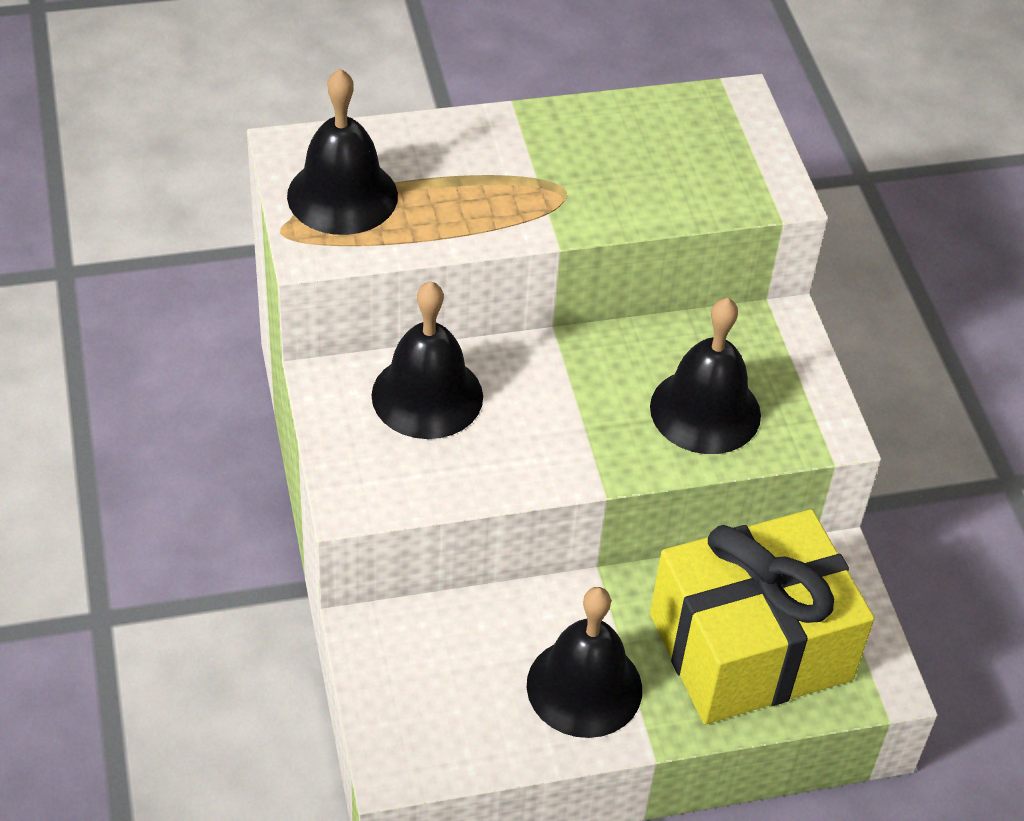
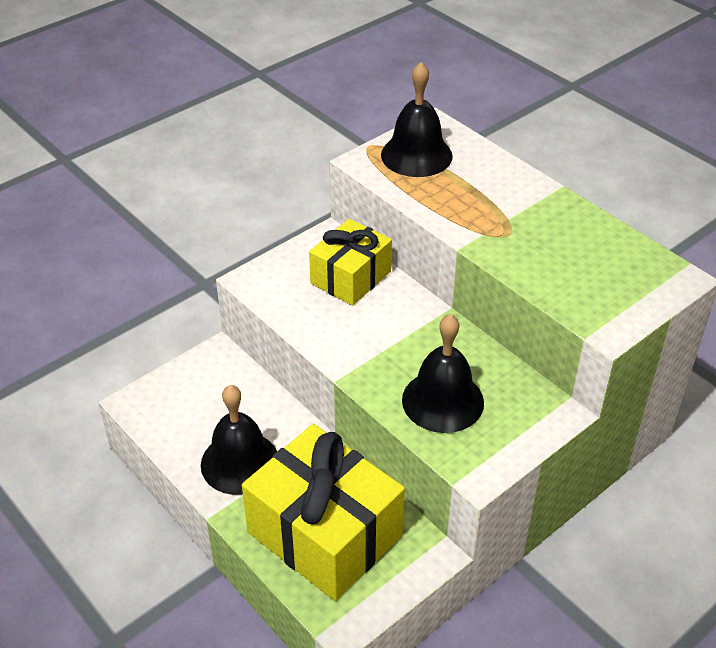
camera: 65 degrees right, 5 degrees down
black bell [371,281,483,439] -> yellow gift [309,219,392,306]

